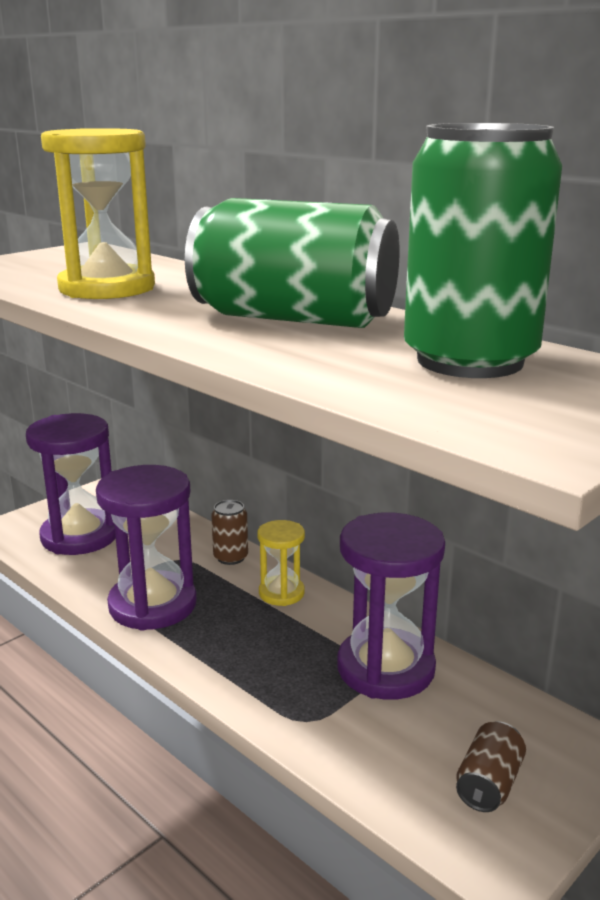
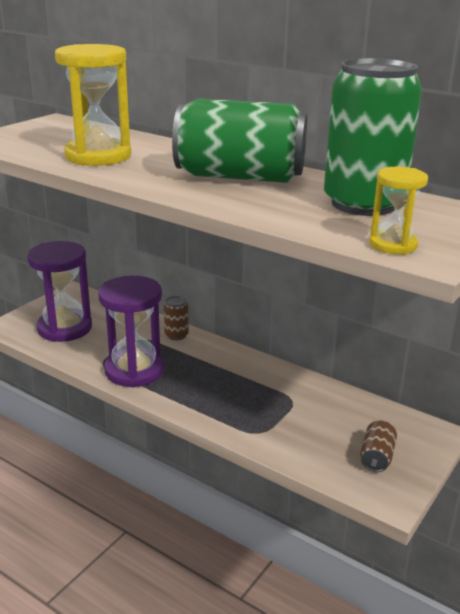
camera: 10 degrees left, 5 degrees up
yellow hourglass [257,520,305,606] -> yellow hourglass moved to [369,167,428,255]
purple hourglass [337,513,445,700] -> none

